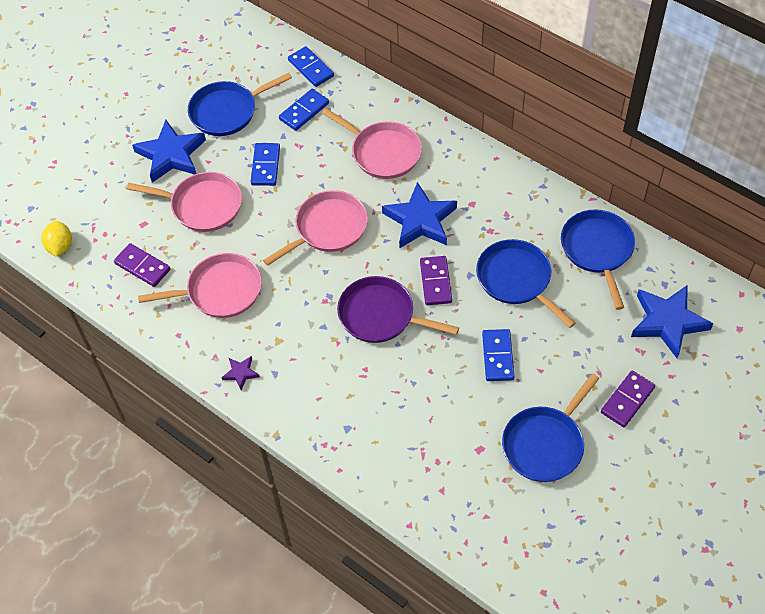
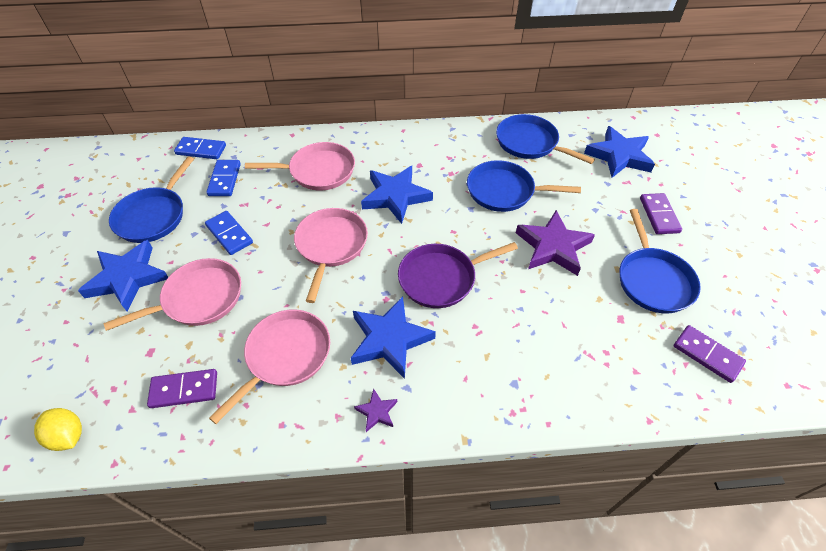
camera: 45 degrees left, 5 degrees down
purple domino [420,256,452,305] -> purple domino moved to [673,325,746,383]
blue domino [482,329,515,381] -> purple star [516,210,595,276]
none -> blue star [351,296,436,379]

